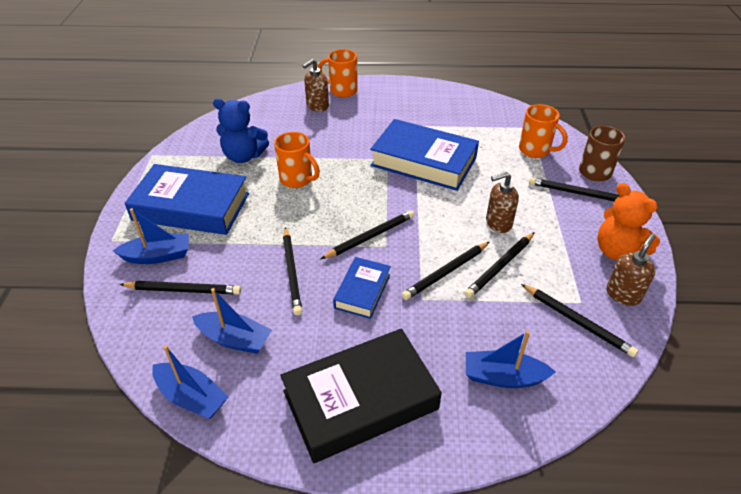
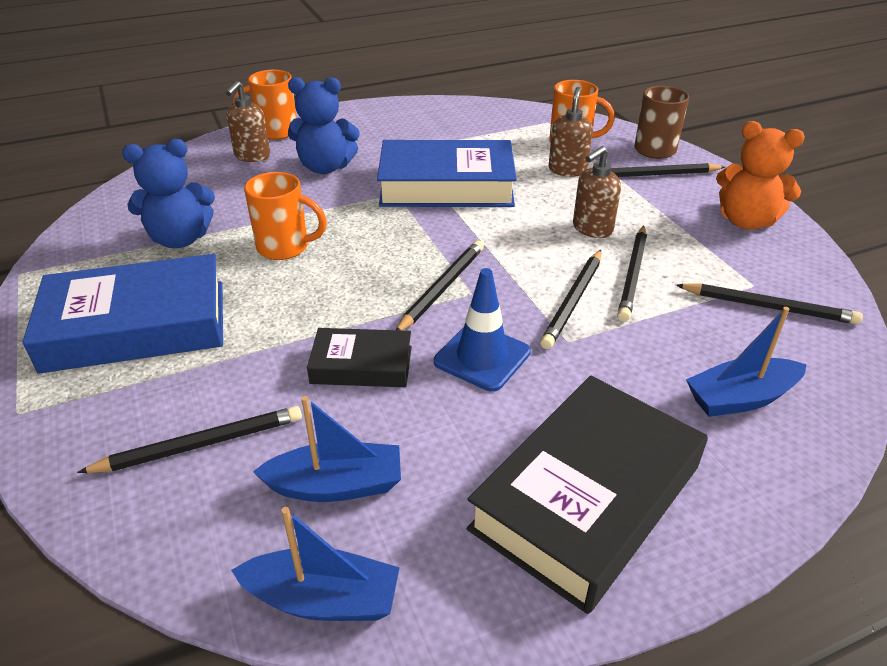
camera: 25 degrees left, 5 degrees down
blue boat [113,208,189,264] -> none
black pencil [283,227,302,315] -> black book [307,328,412,387]
blue book [333,257,391,319] -> blue traffic cone [434,268,531,392]
brown soap dispenser [606,234,656,306] -> brown soap dispenser moved to [549,87,593,177]
none -> blue teddy bear [288,77,360,174]

